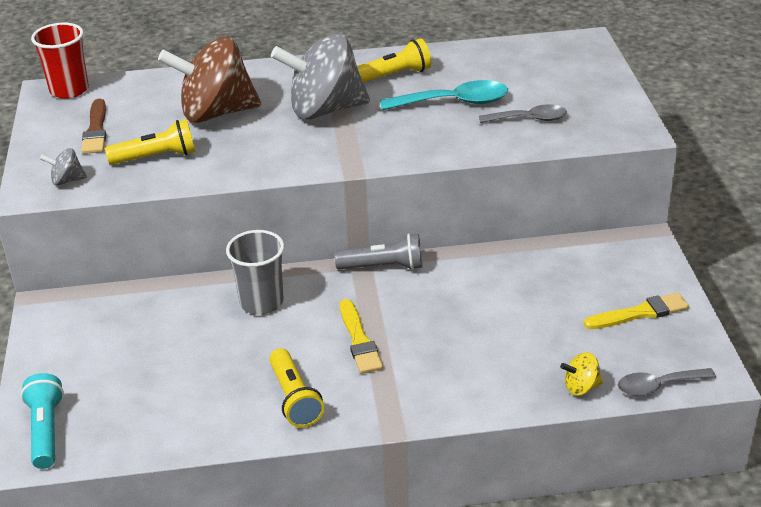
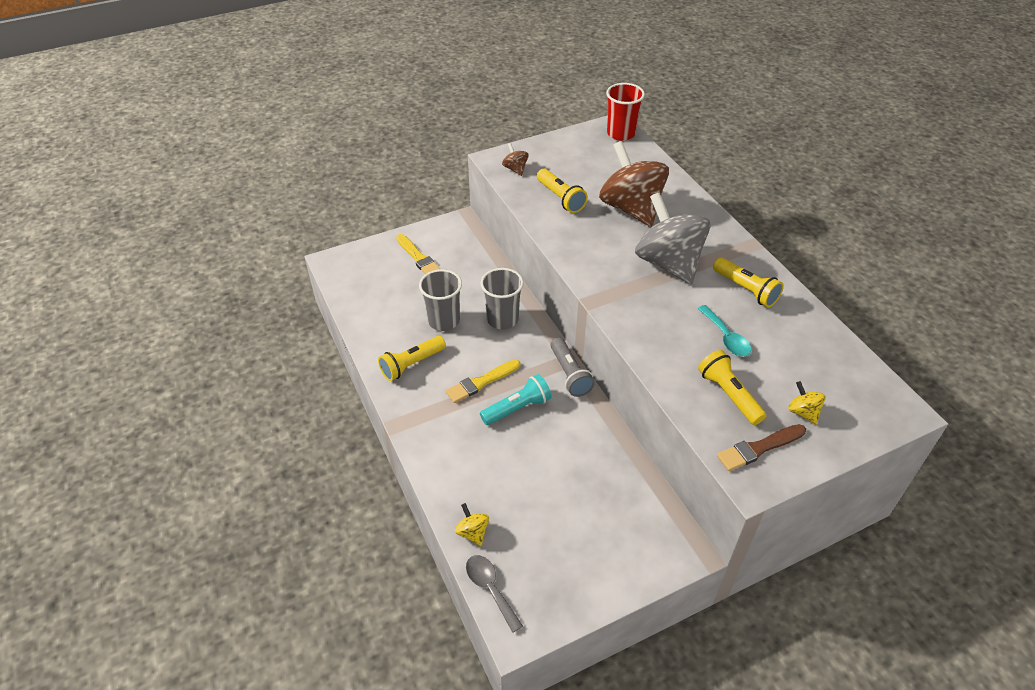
camera: 70 degrees right, 10 degrees up
turquoise flashlight [21,373,64,469] -> turquoise flashlight moved to [480,374,552,425]
grey spinning top [40,148,87,186] -> brown spinning top [502,143,529,176]
brown brush [81,99,106,154] -> brown brush moved to [717,424,806,471]
turquoise spoon [380,80,508,110] -> turquoise spoon [698,305,751,357], size x0.67
grey spoon [479,104,567,123] -> yellow flashlight [698,350,767,425]
yellow brush [584,293,689,329] -> yellow brush moved to [396,234,440,274]
none -> grey cup [419,269,462,331]
none -> yellow spinning top [788,381,826,425]

